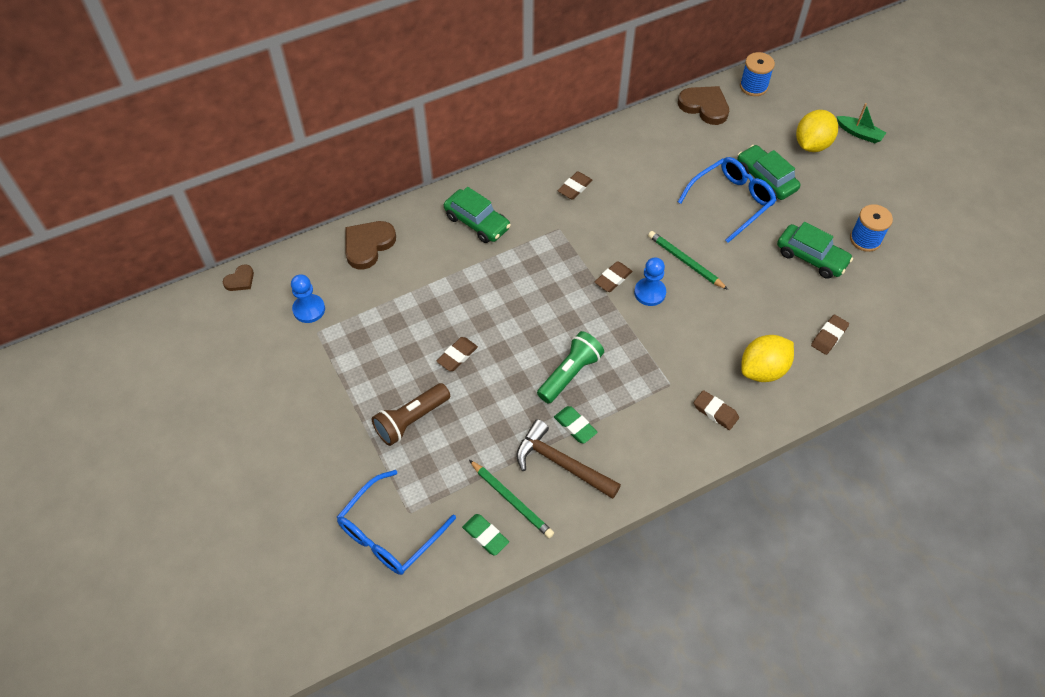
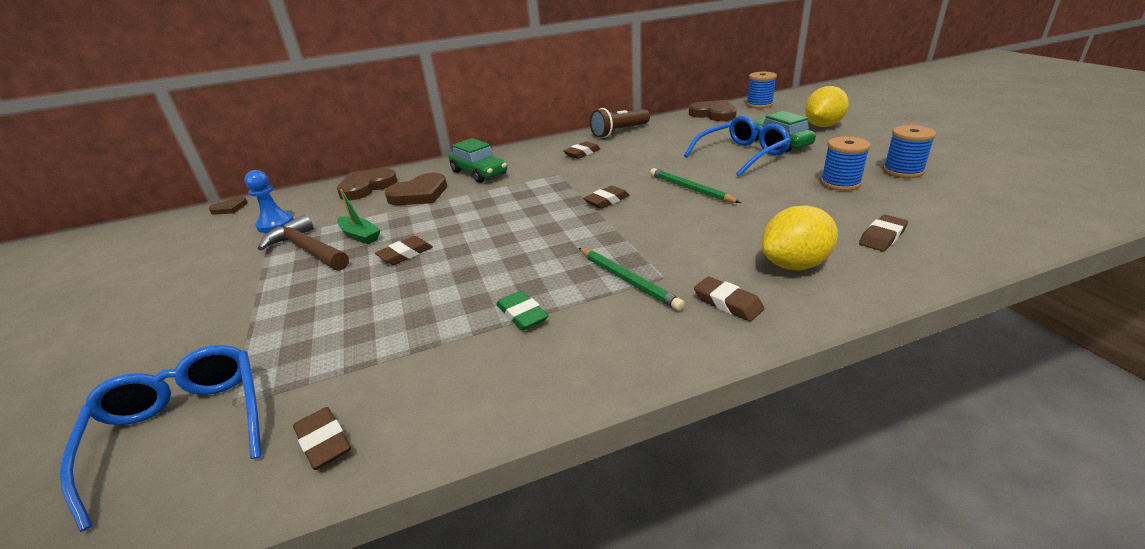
camera: 10 degrees right, 25 degrees down
blue glasses [337,470,456,575] -> blue glasses turned 105 degrees clockwise [60,345,261,532]
brown flashlight [372,383,450,446] -> brown flashlight moved to [590,108,650,138]
green eraser [462,514,509,556] -> brown eraser [293,407,351,470]
green pencil [469,460,554,538] -> green pencil moved to [578,248,685,311]
brown hammer [516,419,621,499] -> brown hammer moved to [258,215,349,271]
green flashlight [537,331,604,404] -> none
blue pawn [634,258,666,306] -> none
green car [777,222,853,279] -> blue spool [821,136,871,191]
green boat [836,103,886,143] -> green boat moved to [337,189,380,244]
none -> brown heart [385,173,447,205]

